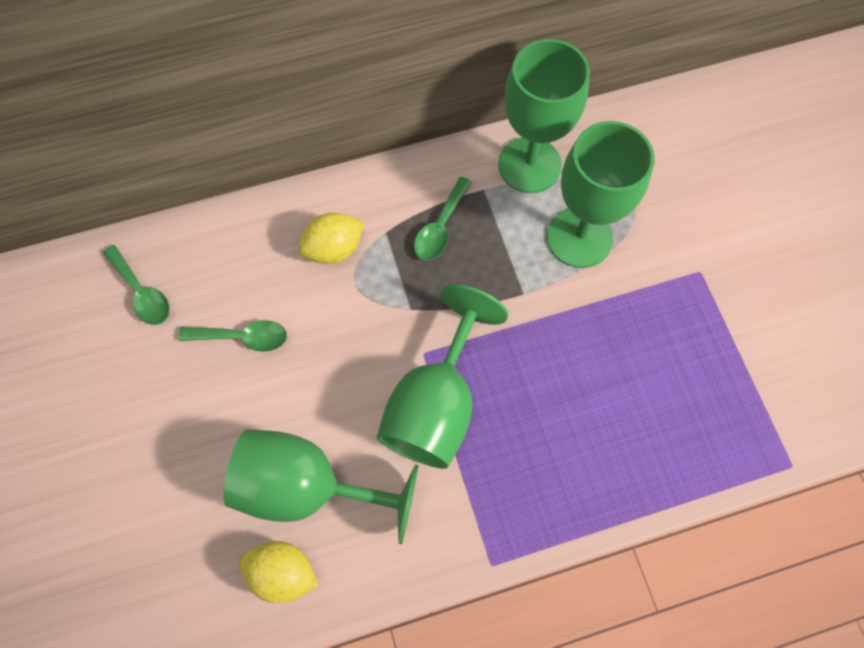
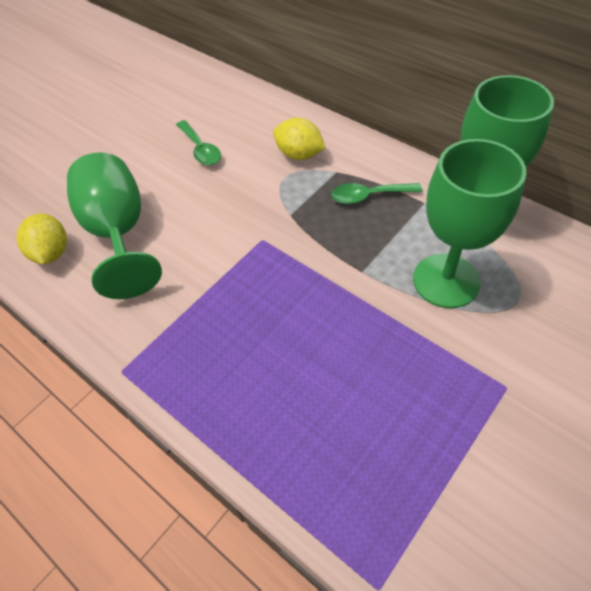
camera: 60 degrees right, 15 degrees down
green spoon [103,245,170,325] -> none
green goblet [377,284,509,469] -> none

